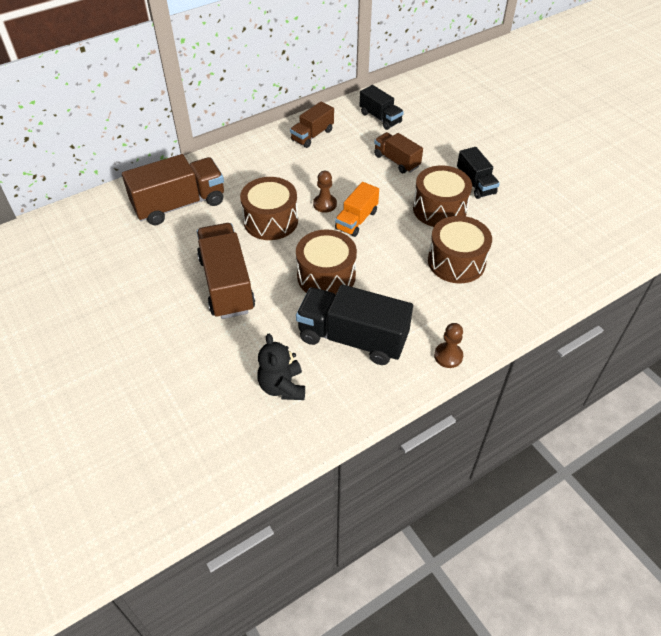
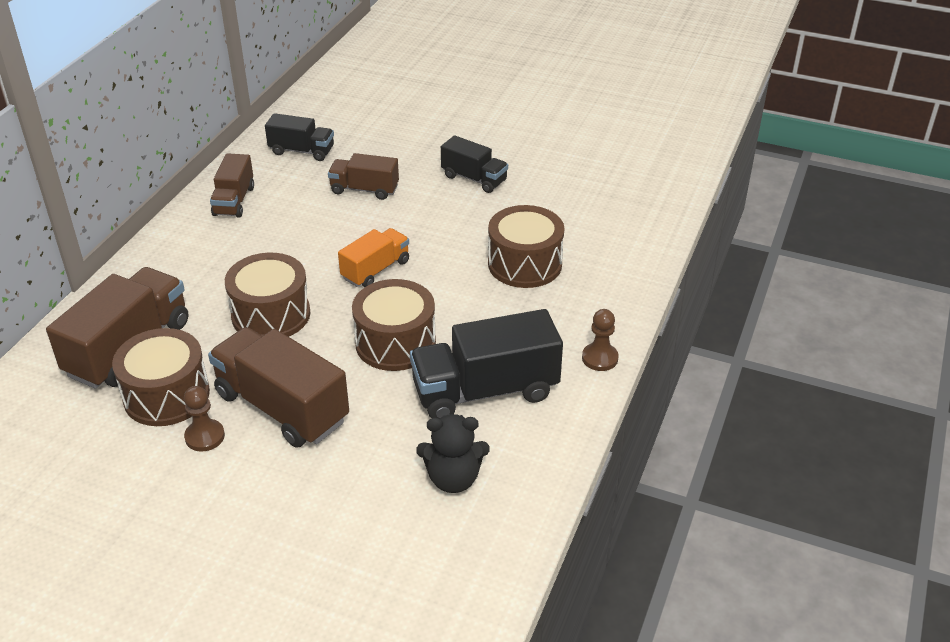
camera: 35 degrees left, 10 degrees down
black teddy bear [257,334,305,400] -> black teddy bear turned 45 degrees counterclockwise [416,414,490,493]
brown pawn [313,171,337,213] -> brown pawn moved to [184,386,225,452]
orange truck [335,182,379,237] -> orange truck turned 135 degrees counterclockwise [338,228,409,287]
brown drum [413,165,472,227] -> brown drum moved to [112,328,210,426]

